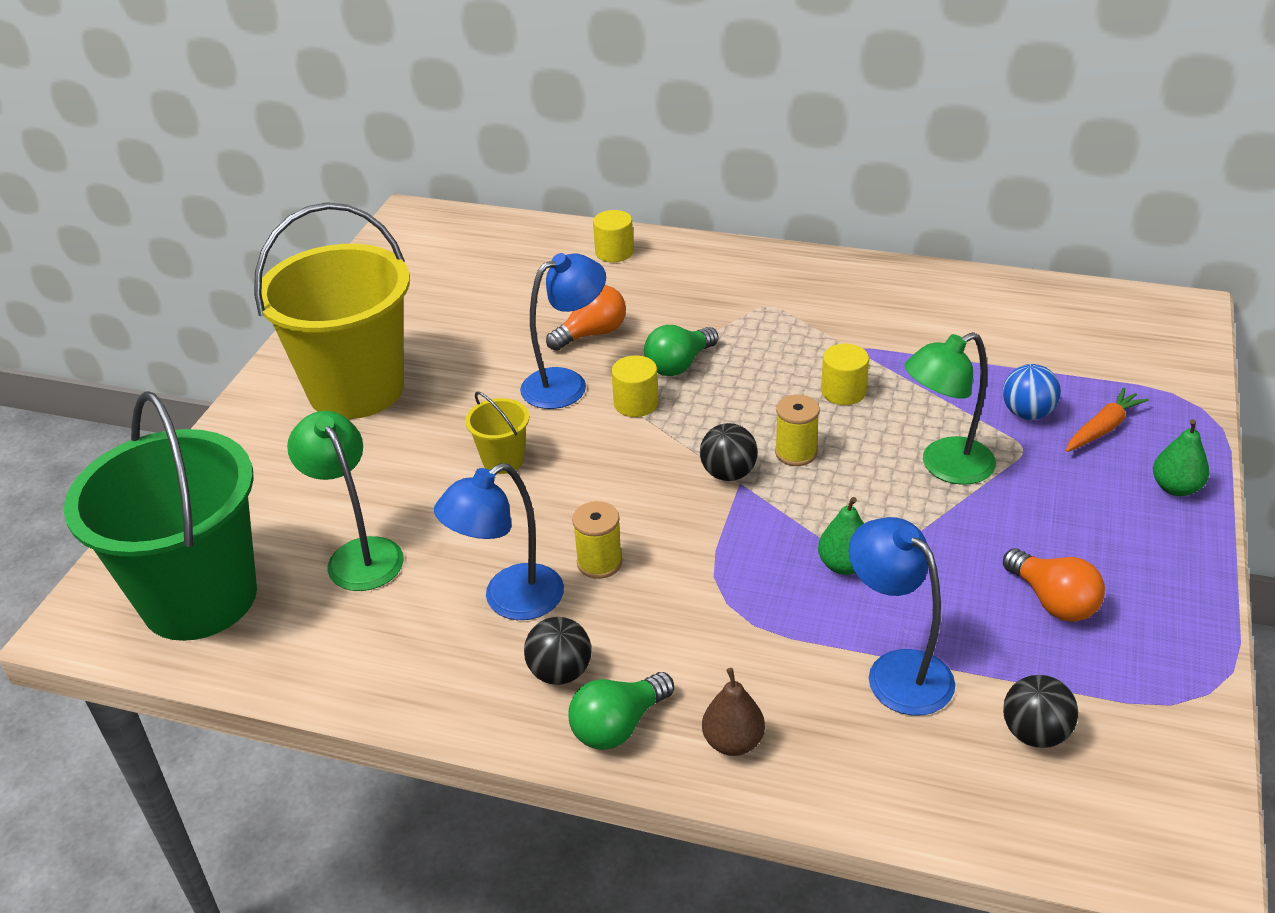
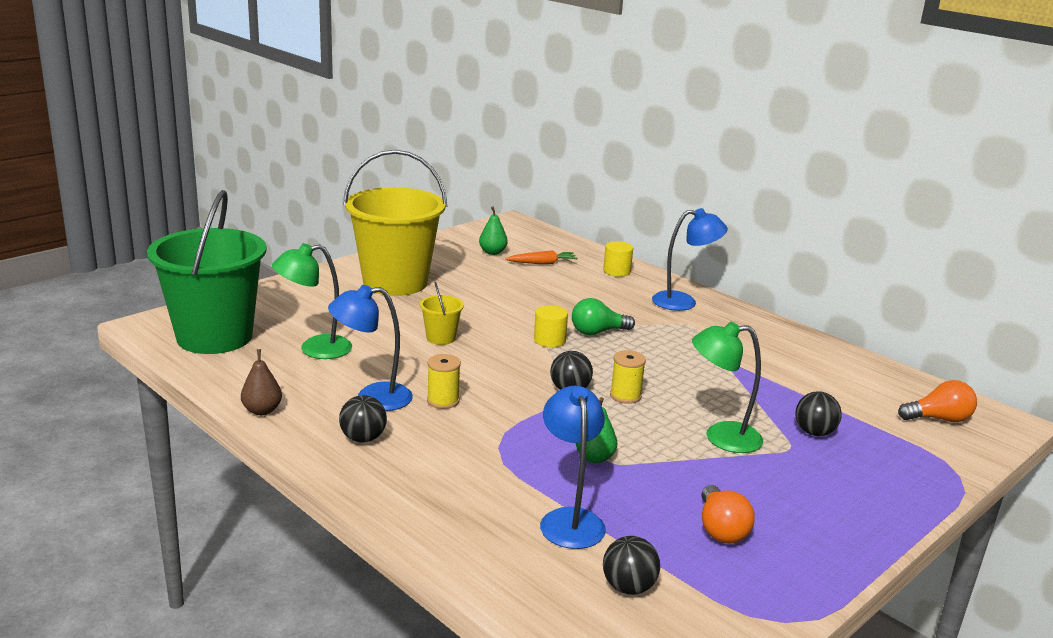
camera: 25 degrees right, 15 degrees down
green lamp [287,411,404,591] -> green lamp turned 105 degrees counterclockwise [272,243,352,359]
blue lamp [520,253,606,409] -> blue lamp moved to [652,208,728,311]
orange light bulb [546,285,626,351] -> orange light bulb moved to [898,380,977,422]
green light bulb [569,672,674,750] -> none
brown pear [702,668,765,756] -> brown pear moved to [241,349,282,415]
yellow cylinder [821,344,869,405] -> none
blue ball [1003,364,1061,420] -> black ball [796,391,842,436]
orange carrot [1066,388,1149,452] -> orange carrot moved to [505,250,578,264]
green pear [1153,419,1209,496] -> green pear moved to [479,206,508,255]

